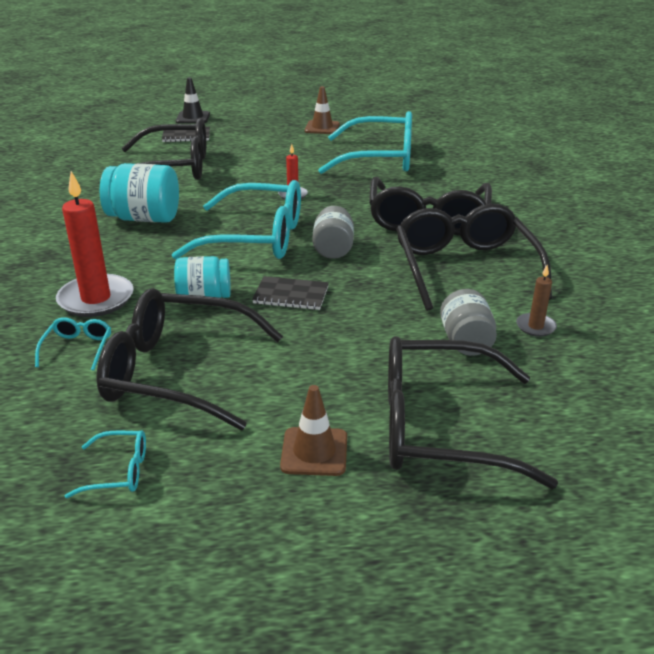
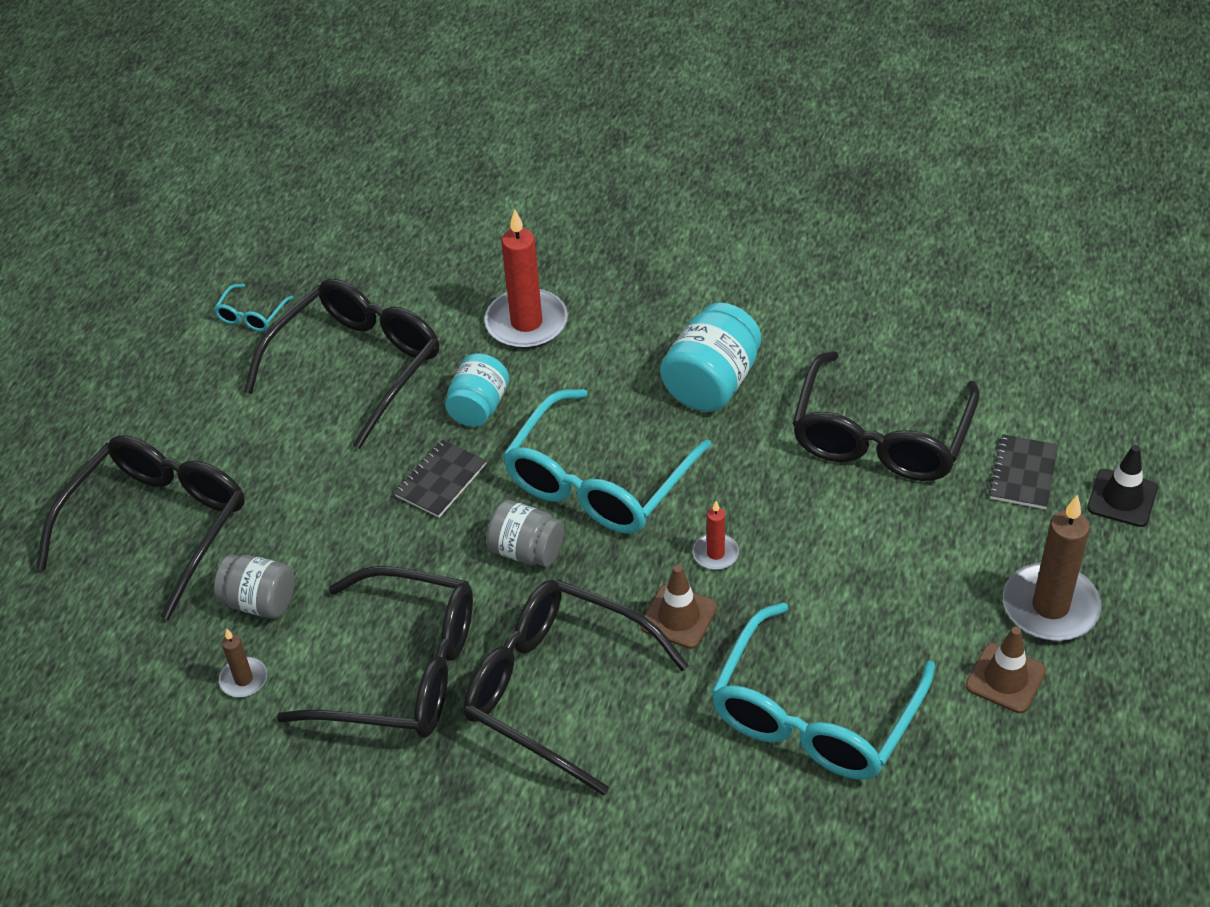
camera: 115 degrees right, 15 degrees up
turquoise glasses [35,317,111,371] -> none
brown traffic cone [280,385,347,476] -> brown traffic cone moved to [640,565,717,649]
none -> brown candle [1003,495,1102,641]

